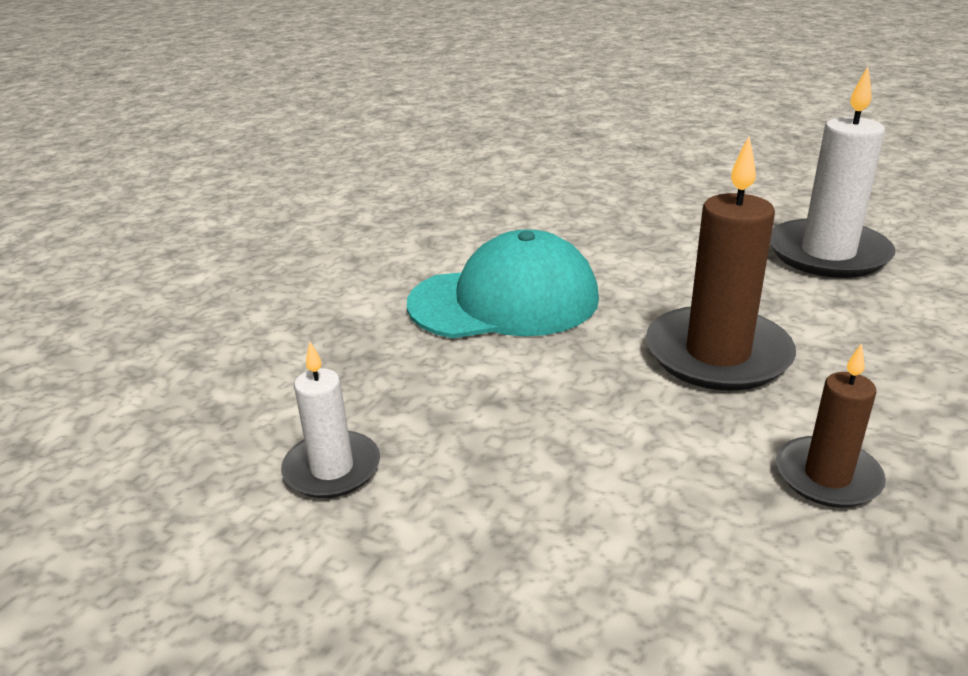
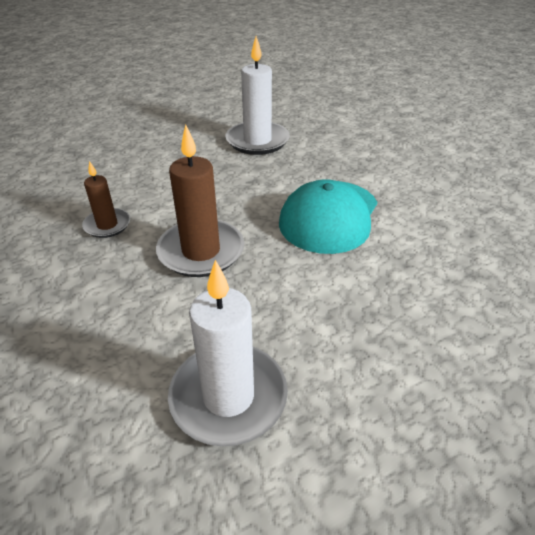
camera: 125 degrees right, 10 degrees up
white candle [281,342,380,498] -> white candle [225,36,290,155], size x1.74

